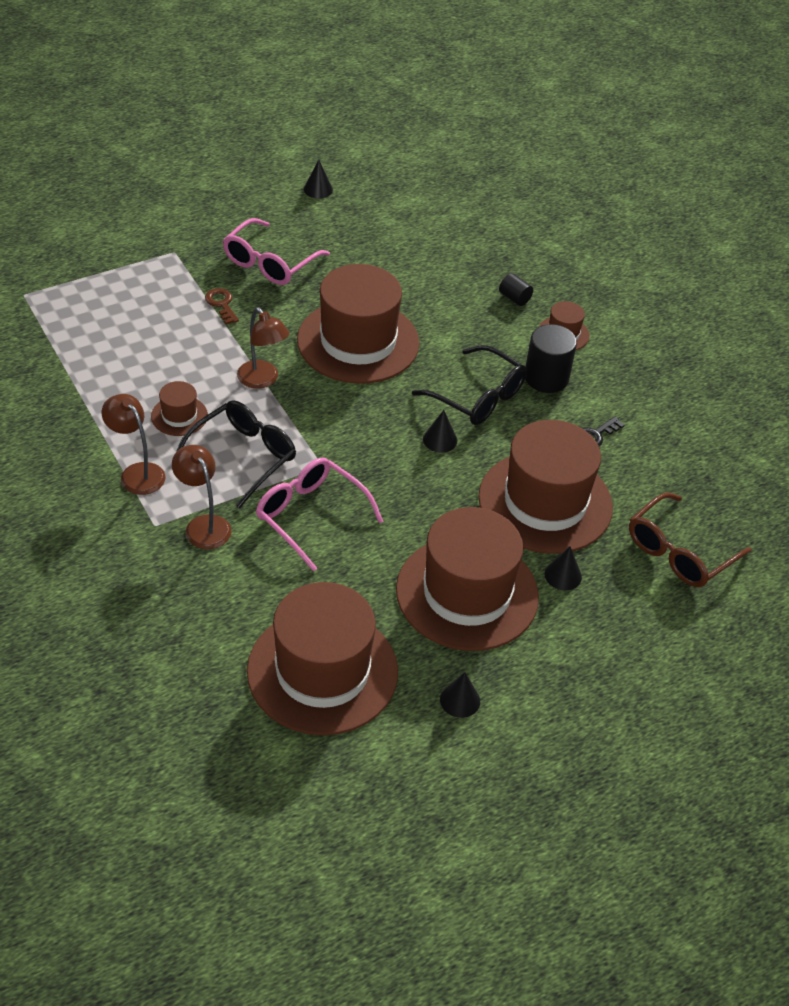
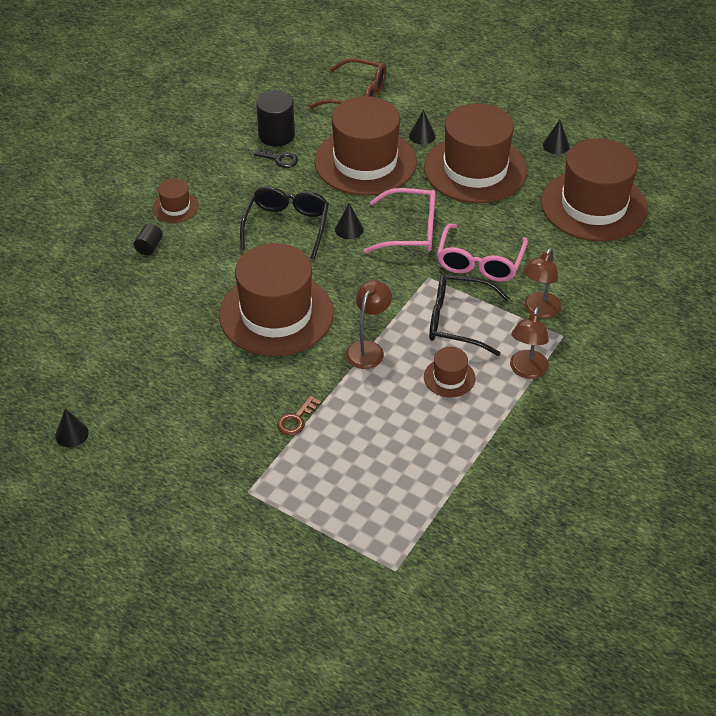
camera: 115 degrees left, 0 degrees up
pink glasses [223,218,330,285] -> pink glasses moved to [364,188,436,253]
black cylinder [525,324,577,393] -> black cylinder moved to [256,91,295,146]

